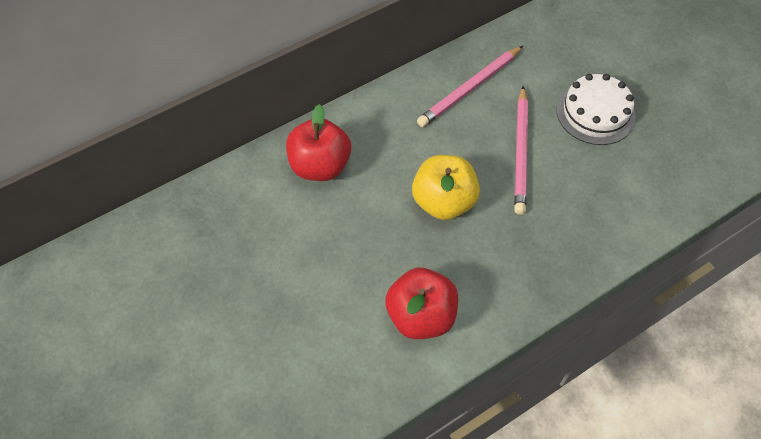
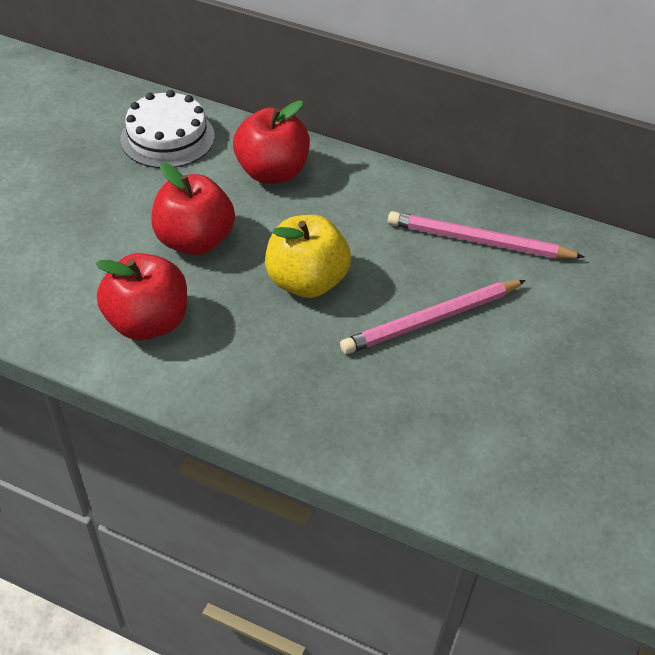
camera: 55 degrees right, 10 degrees down
white cake [556,74,636,145] -> white cake moved to [120,90,215,168]
none -> red apple [151,163,235,255]

